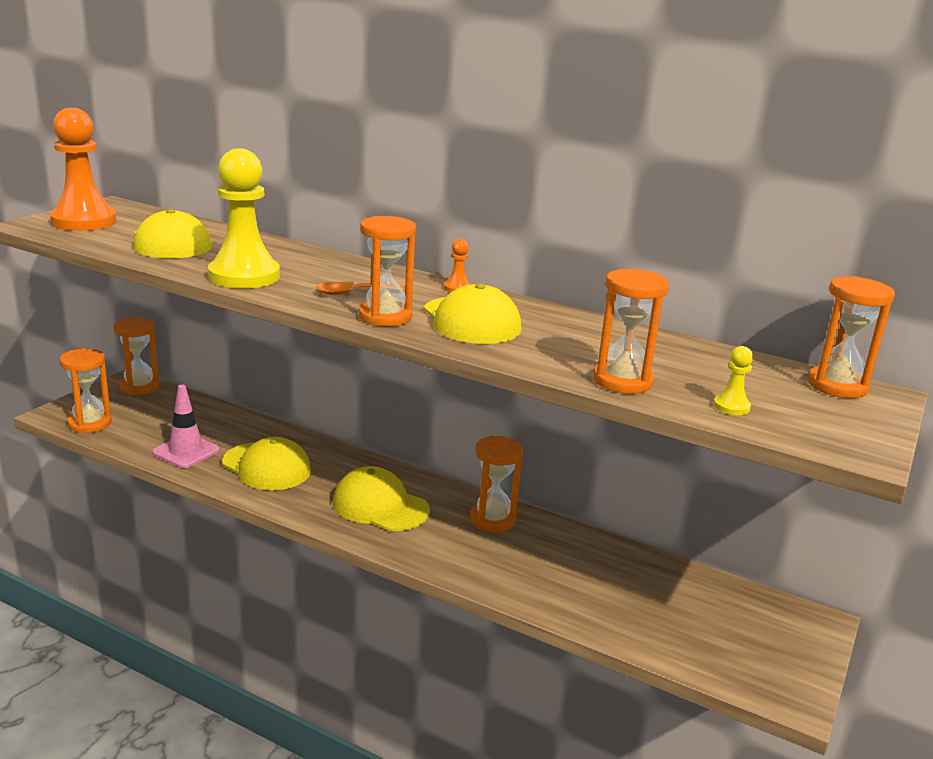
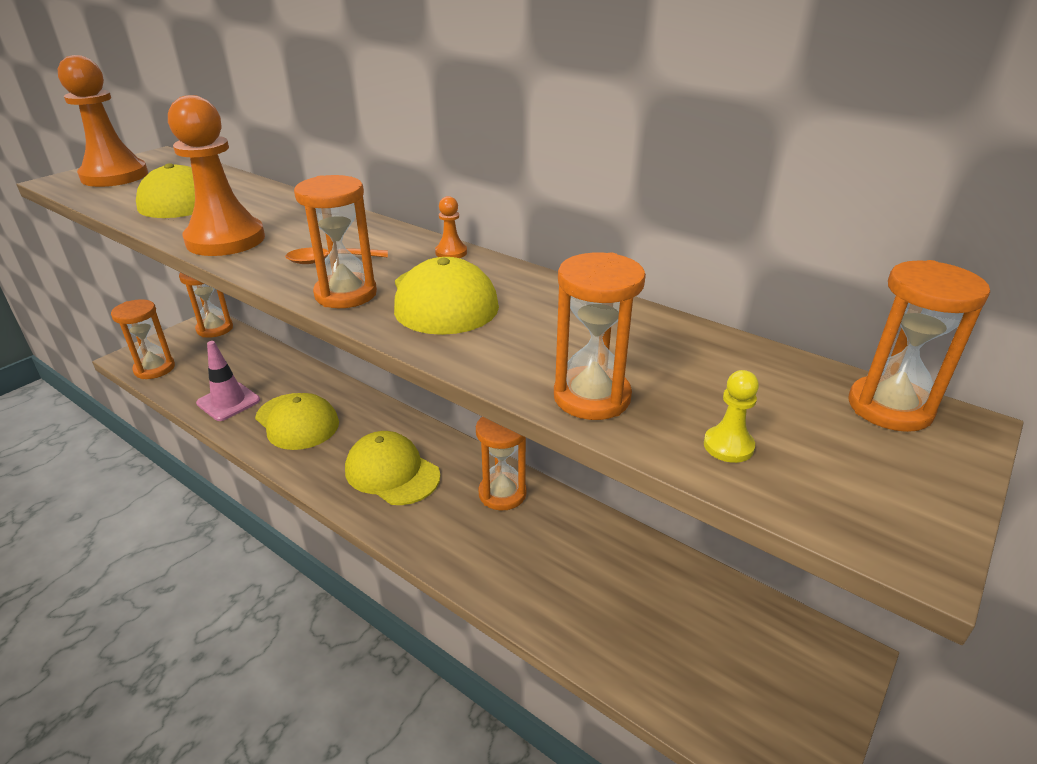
camera: 10 degrees right, 10 degrees up
yellow pawn [208,149,280,289] -> orange pawn [168,95,265,256]

